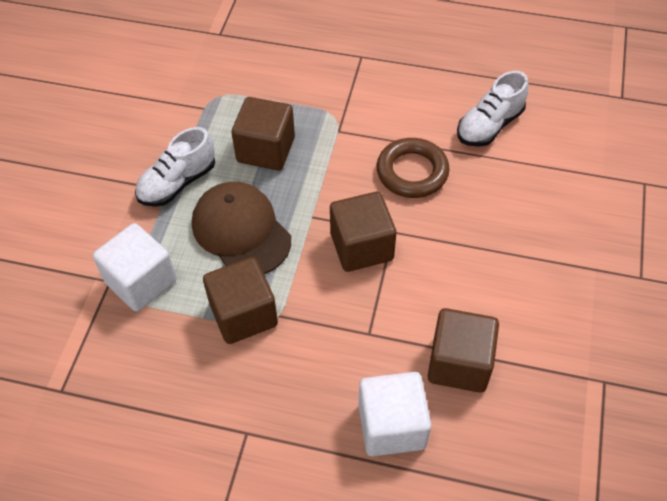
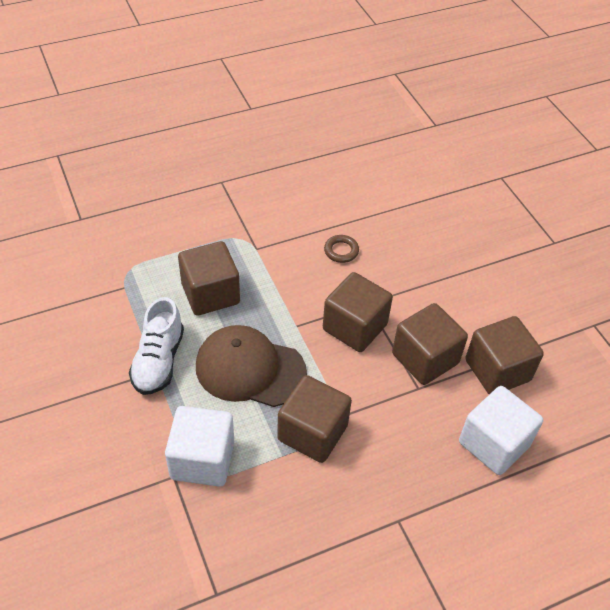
camera: 40 degrees left, 5 degrees down
brown ring [377,138,450,198] -> brown ring [324,235,359,263], size x0.53
white shoe [457,71,529,147] -> none
none -> brown cube [392,303,468,385]

